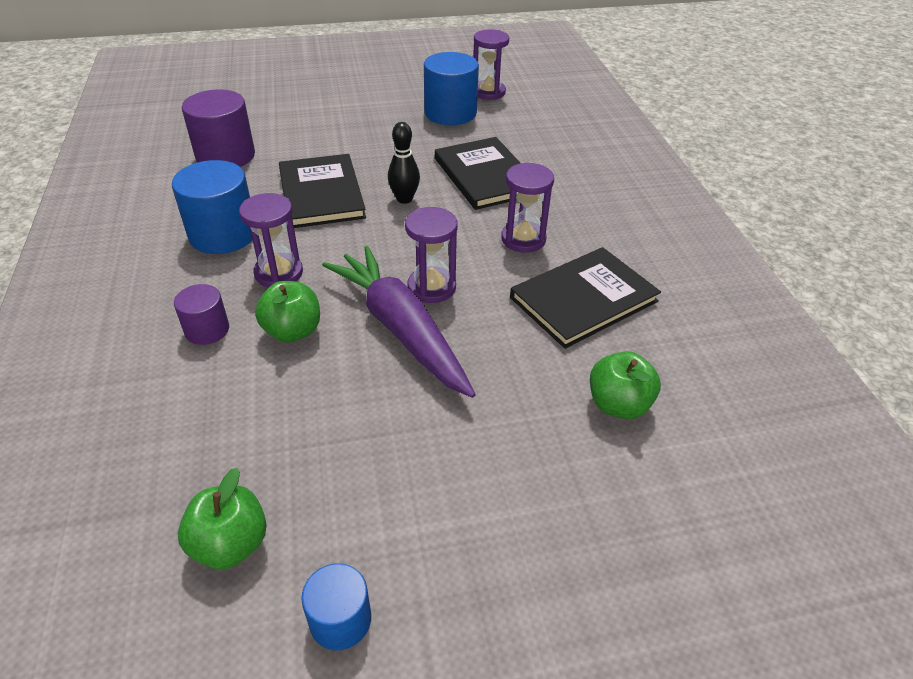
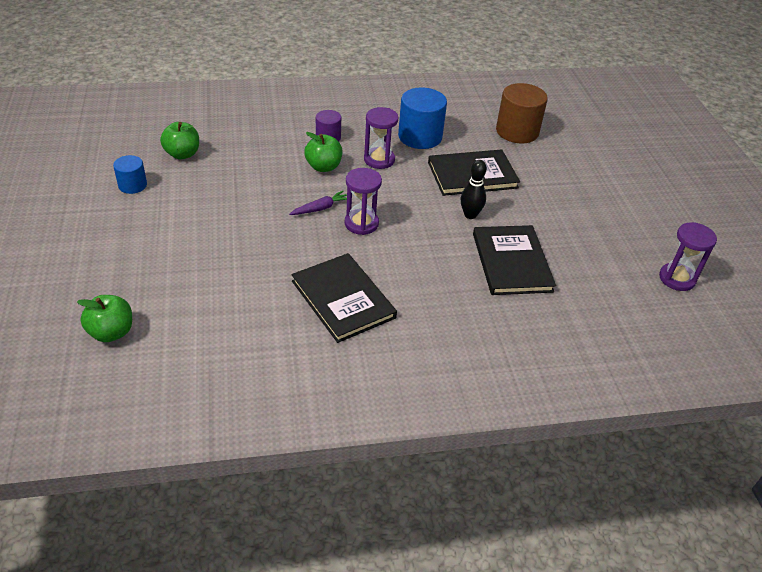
camera: 90 degrees right, 0 degrees up
purple cylinder [182,89,255,167] -> brown cylinder [496,83,548,143]
purple carrot [322,246,476,398] -> purple carrot [289,191,347,215], size x0.42
blue cylinder [424,52,479,125] -> none
black book [435,137,520,210] -> black book turned 75 degrees counterclockwise [473,225,556,295]
purple hourglass [501,162,554,253] -> none
green apple [590,351,661,419] -> green apple moved to [77,295,132,342]

